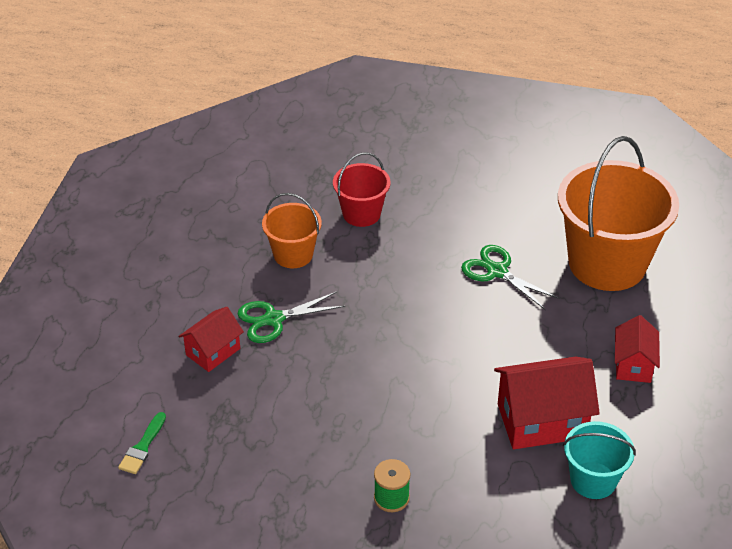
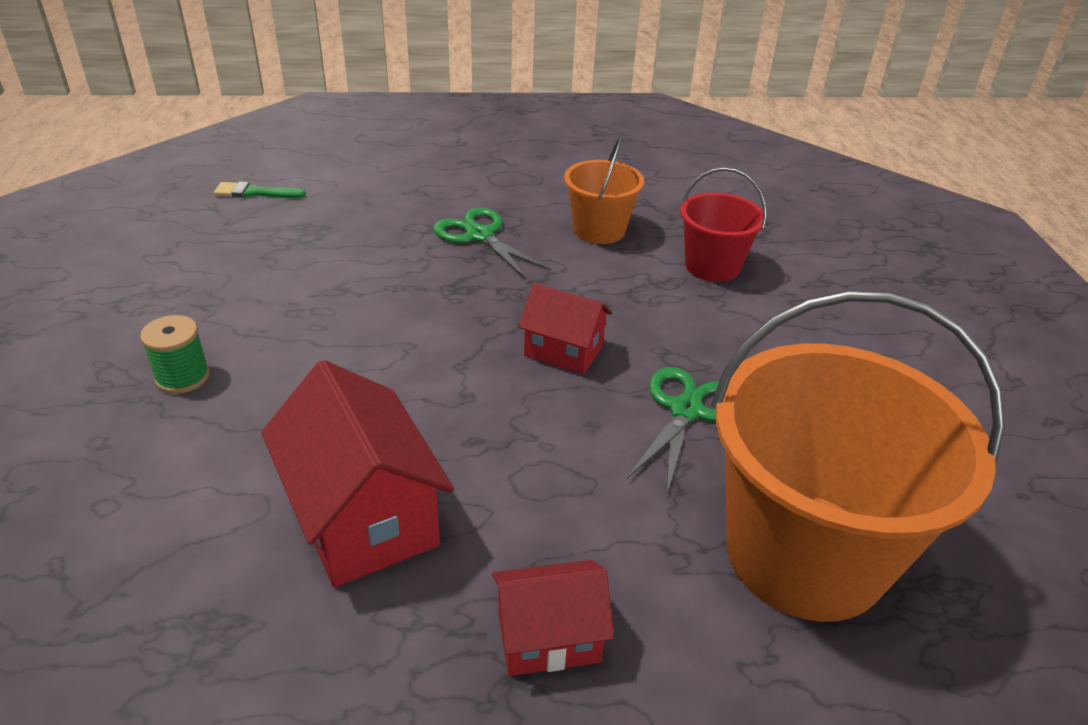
camera: 70 degrees right, 5 degrees down
red house [178,307,244,372] -> red house moved to [518,283,612,374]
turquoise bucket [563,421,636,499] -> none

